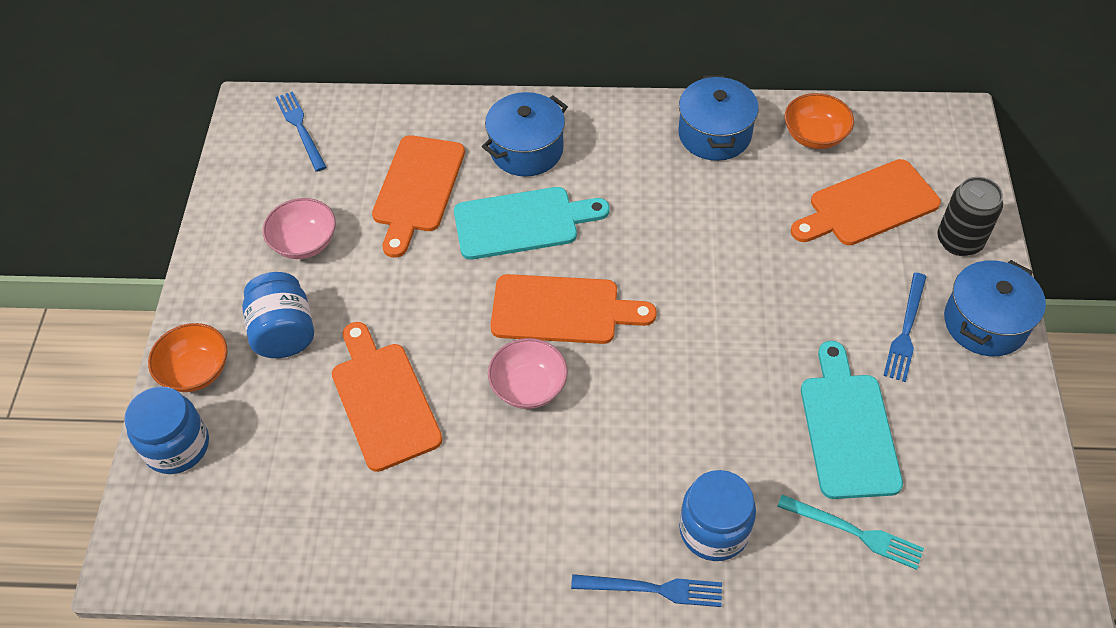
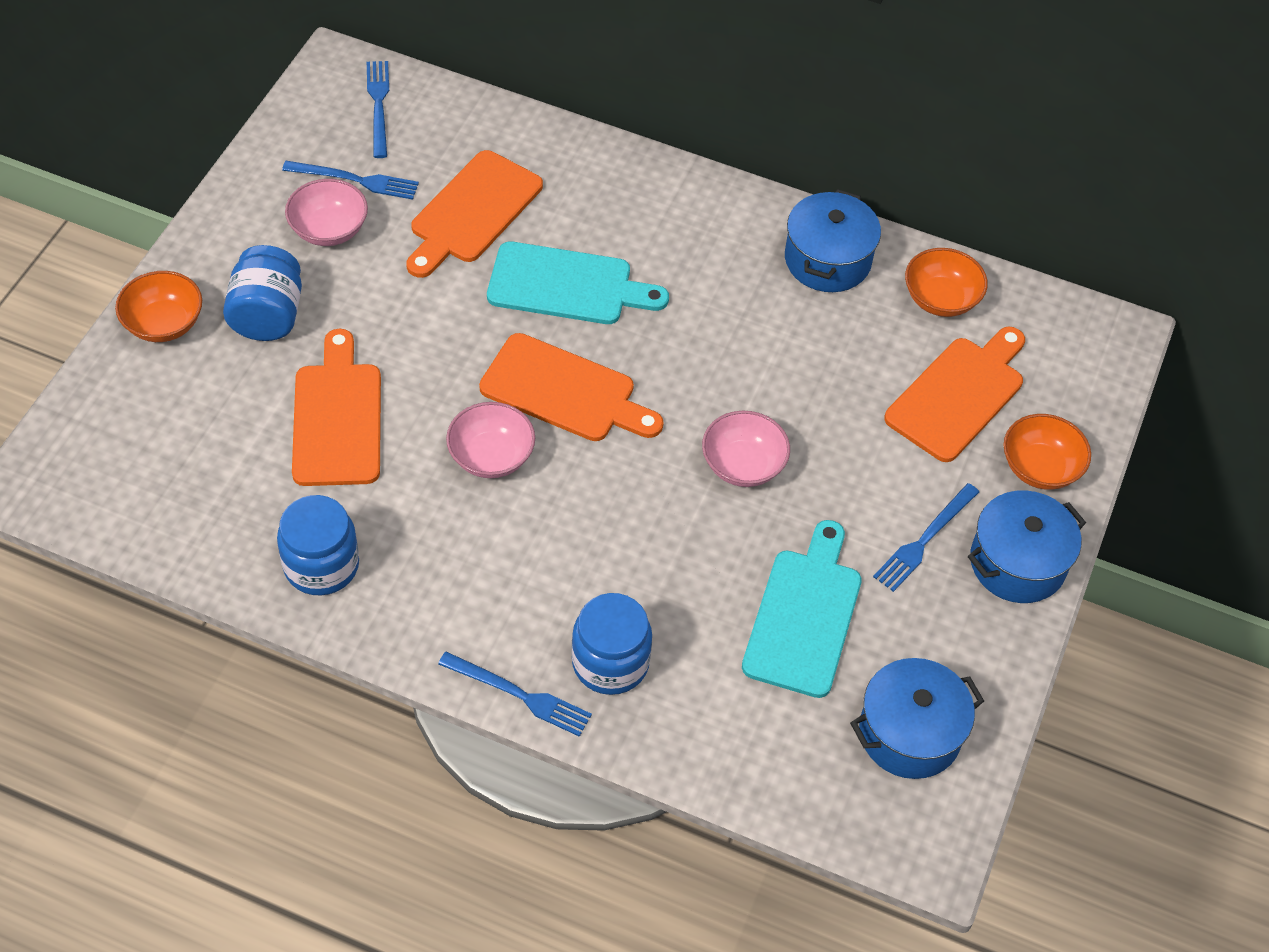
camera: 15 degrees right, 0 degrees up
blue jar [124,386,209,474] -> blue jar moved to [277,495,359,596]
blue pot [482,92,568,177] -> blue pot moved to [850,658,984,779]
turquoise fork [777,495,924,570] -> none
orange cutting board [791,159,941,245] -> orange cutting board turned 135 degrees clockwise [884,326,1025,462]
black can [937,177,1003,256] -> orange bowl [1004,414,1091,490]
none -> blue fork [282,161,419,200]
none -> pink bowl [702,411,790,487]

